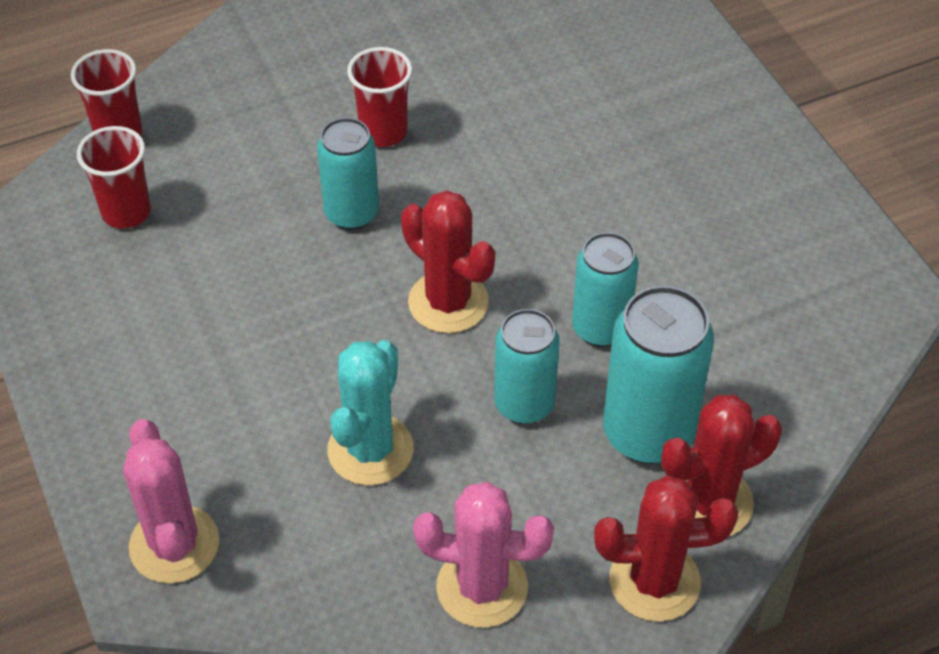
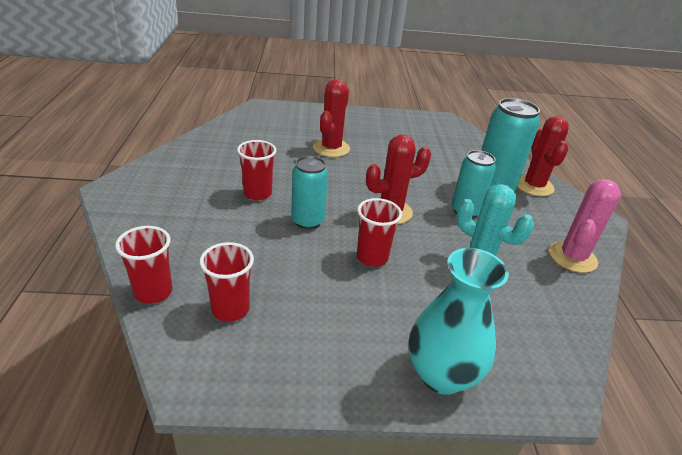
camera: 70 degrees left, 15 degrees down
pink cactus [123,419,219,583] -> none
turquoise can [572,232,639,347] -> none
red cactus [594,476,739,622] -> red cactus moved to [313,79,350,157]
none -> red cup [357,198,402,267]
none -> turquoise vase [409,248,509,395]

